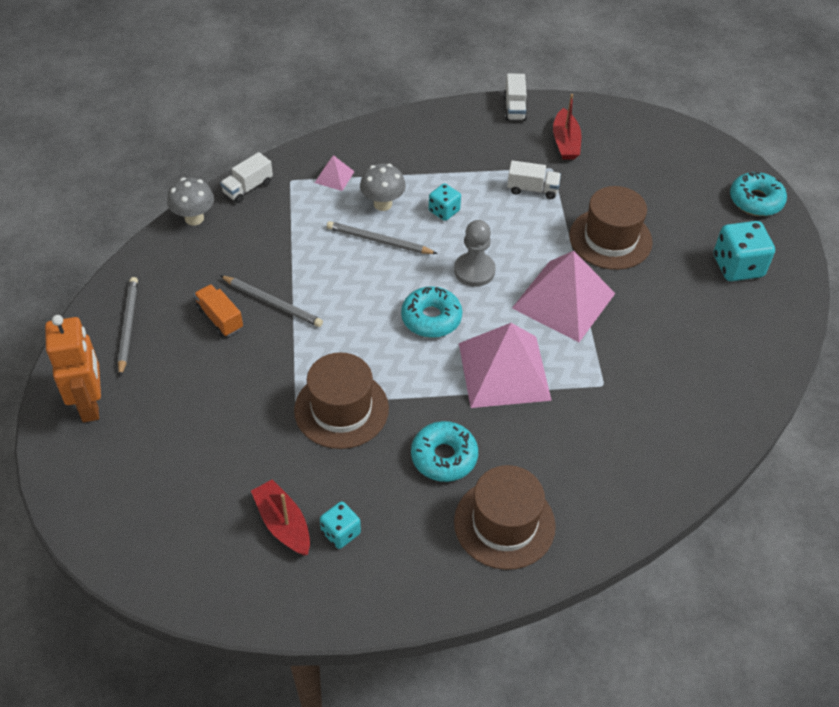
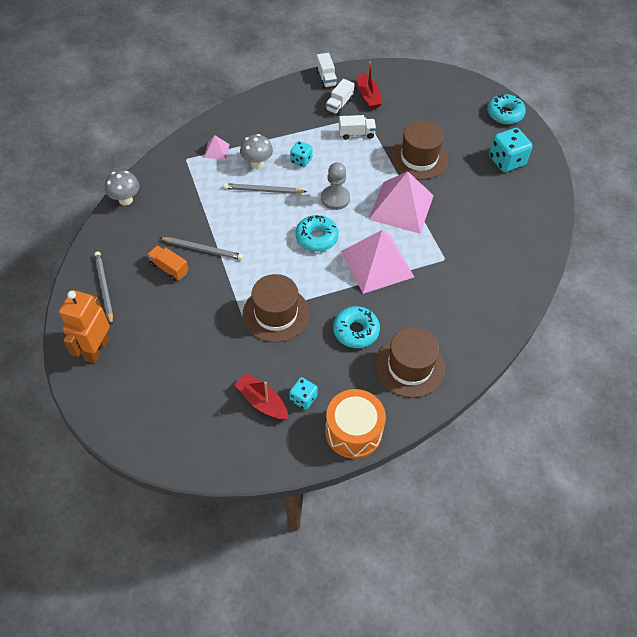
camera: 15 degrees left, 5 degrees up
orange robot [45,315,101,422] -> orange robot turned 135 degrees counterclockwise [59,290,110,364]
white truck [220,152,273,203] -> white truck moved to [325,79,354,115]
none -> orange drum [325,389,386,459]

